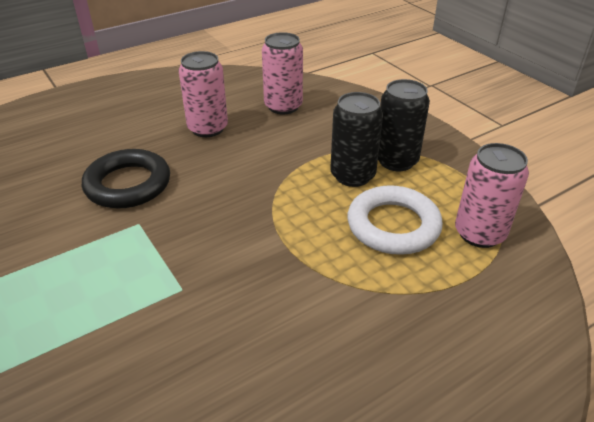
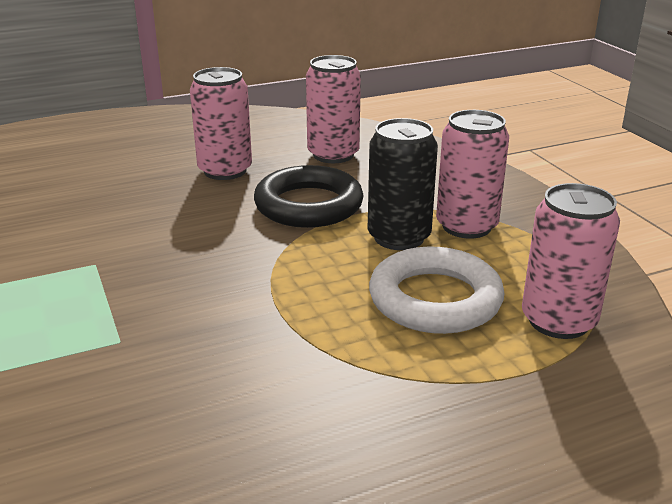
camera: 10 degrees right, 10 degrees down
black ring [82,149,170,208] -> black ring moved to [254,165,364,228]
black can [378,79,430,171] -> pink can [436,110,509,239]

